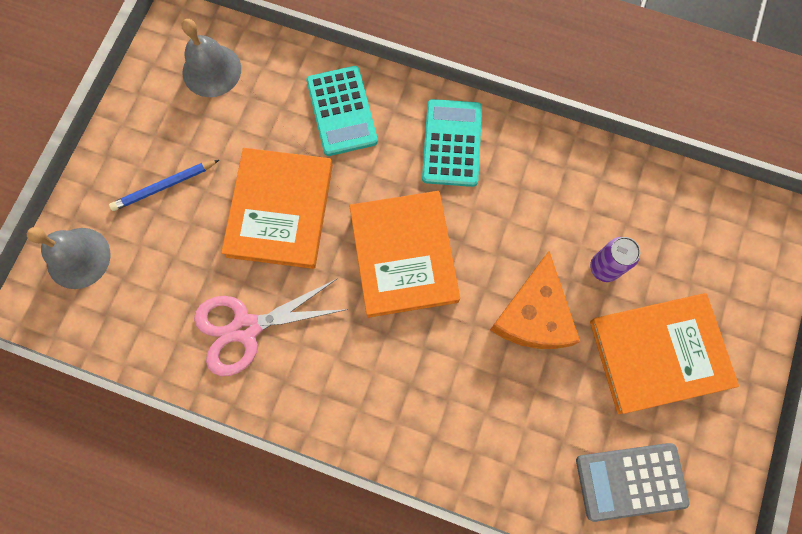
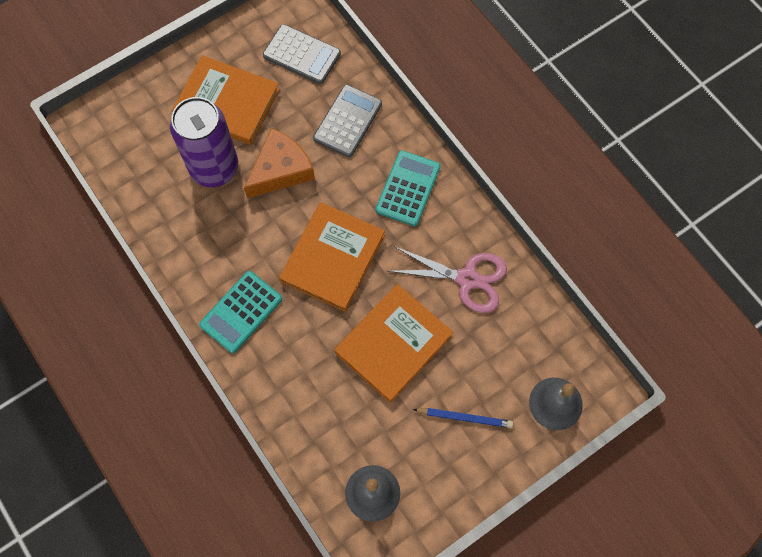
camera: 145 degrees left, 5 degrees down
turquoise calculator [307,66,378,156] -> turquoise calculator moved to [376,150,440,226]
purple can [590,237,640,282] -> purple can [170,97,238,187], size x2.09
none -> grey calculator [313,85,382,157]

